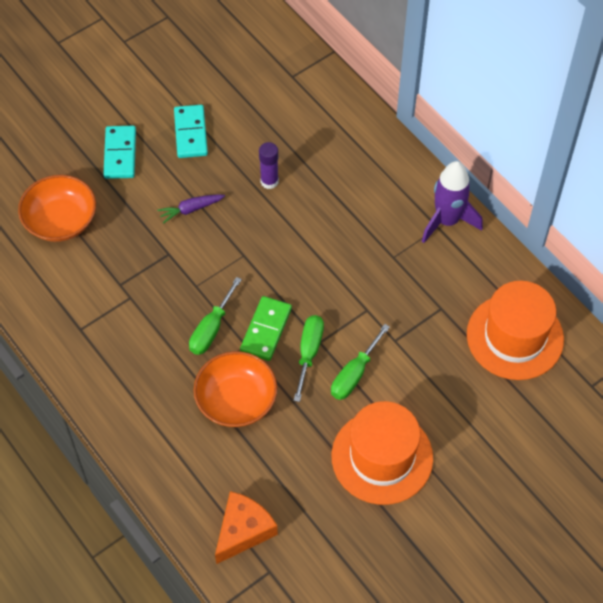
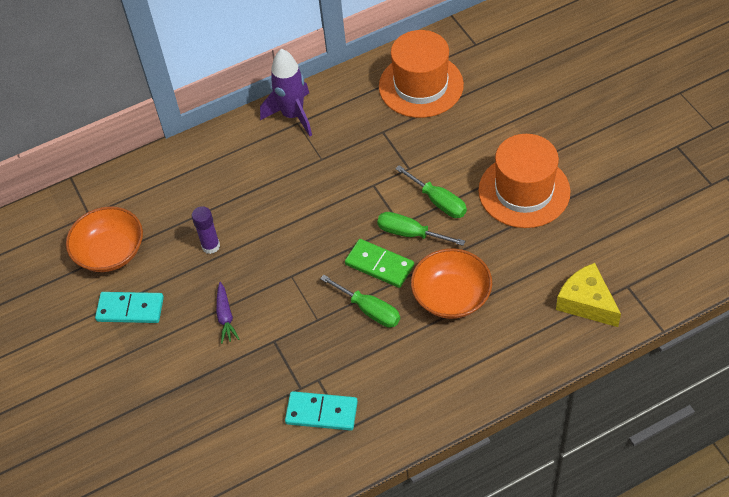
camera: 75 degrees left, 5 degrees down
orange bowl [18,175,96,242] -> orange bowl moved to [66,206,143,272]
turquoise domino [103,126,136,179] -> turquoise domino moved to [285,391,358,431]
orange cheese [215,491,278,564] -> yellow cheese [556,263,621,327]

